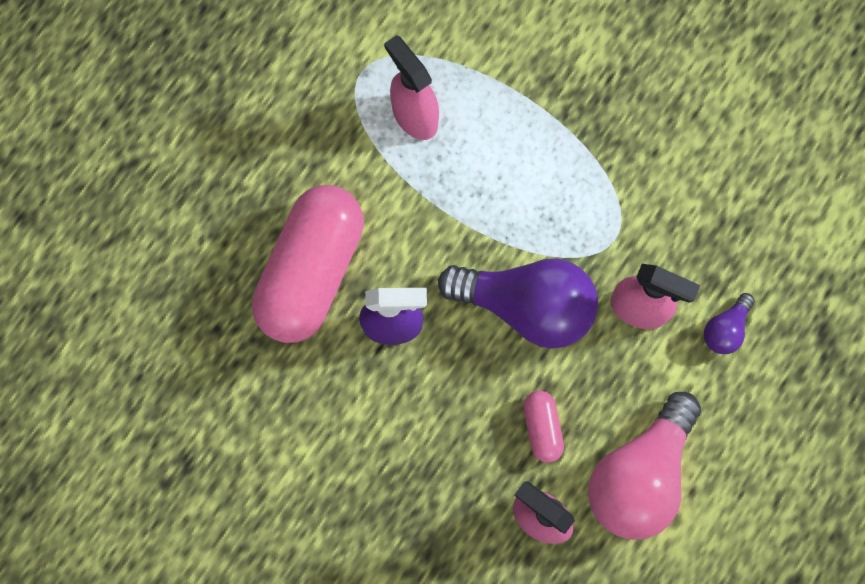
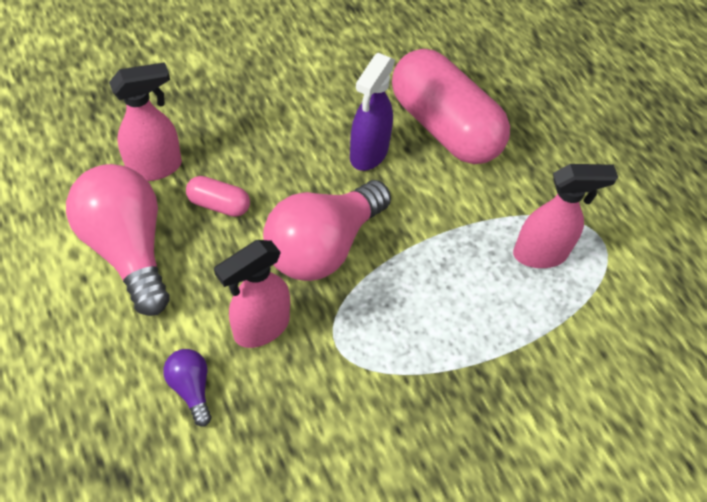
camera: 115 degrees right, 20 degrees down
purple light bulb [438,259,598,349] -> pink light bulb [263,180,391,281]

